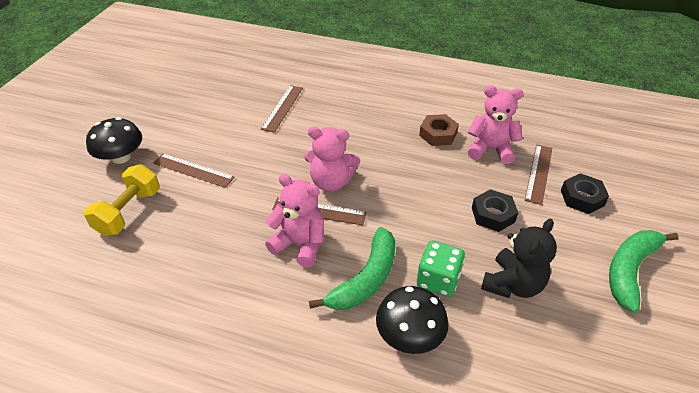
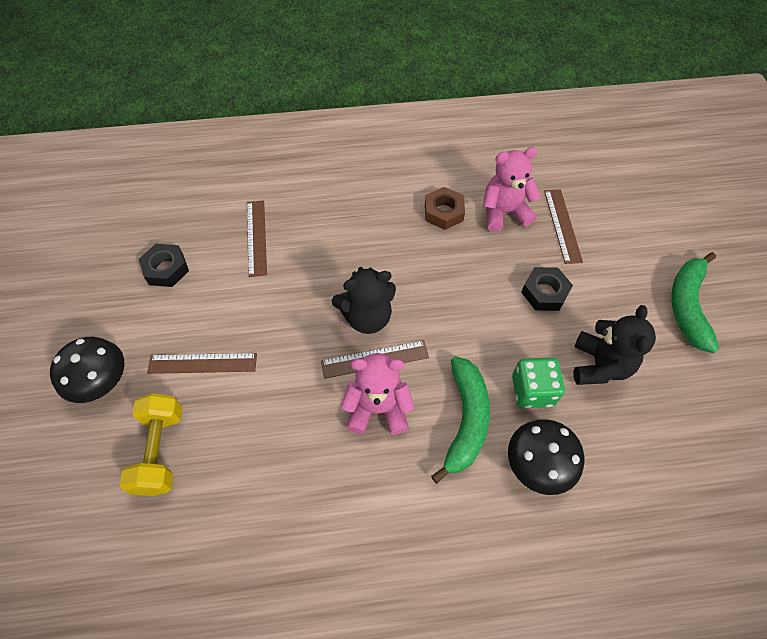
camera: 25 degrees left, 15 degrees up
pink teddy bear [304,127,360,192] -> black teddy bear [332,267,396,334]
black nut [561,173,609,214] -> black nut moved to [139,244,189,287]

